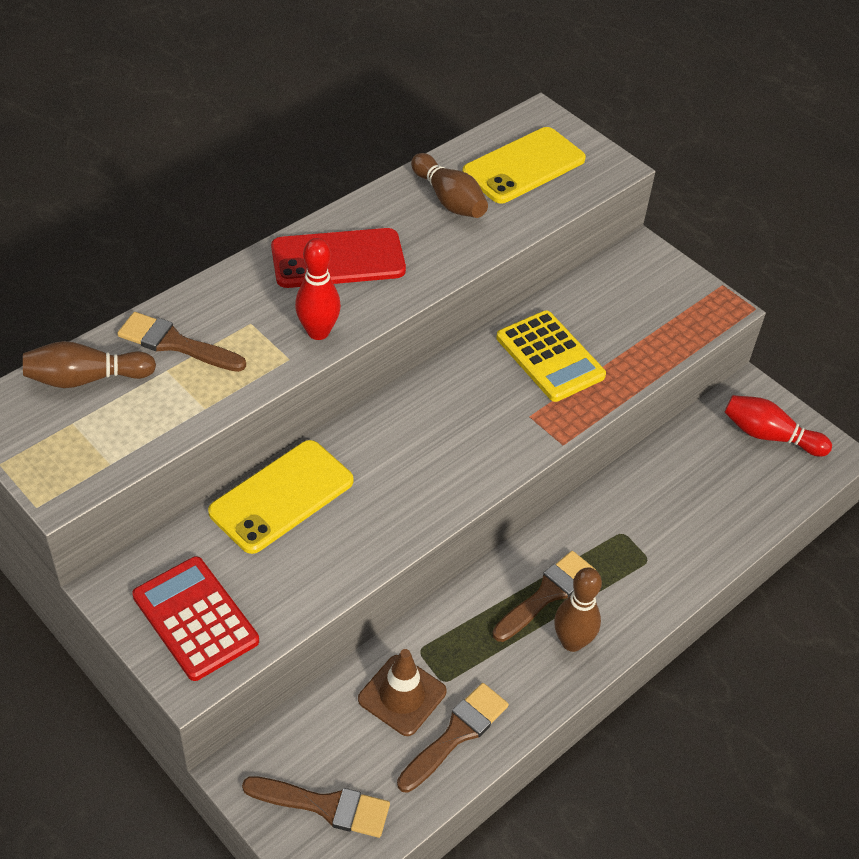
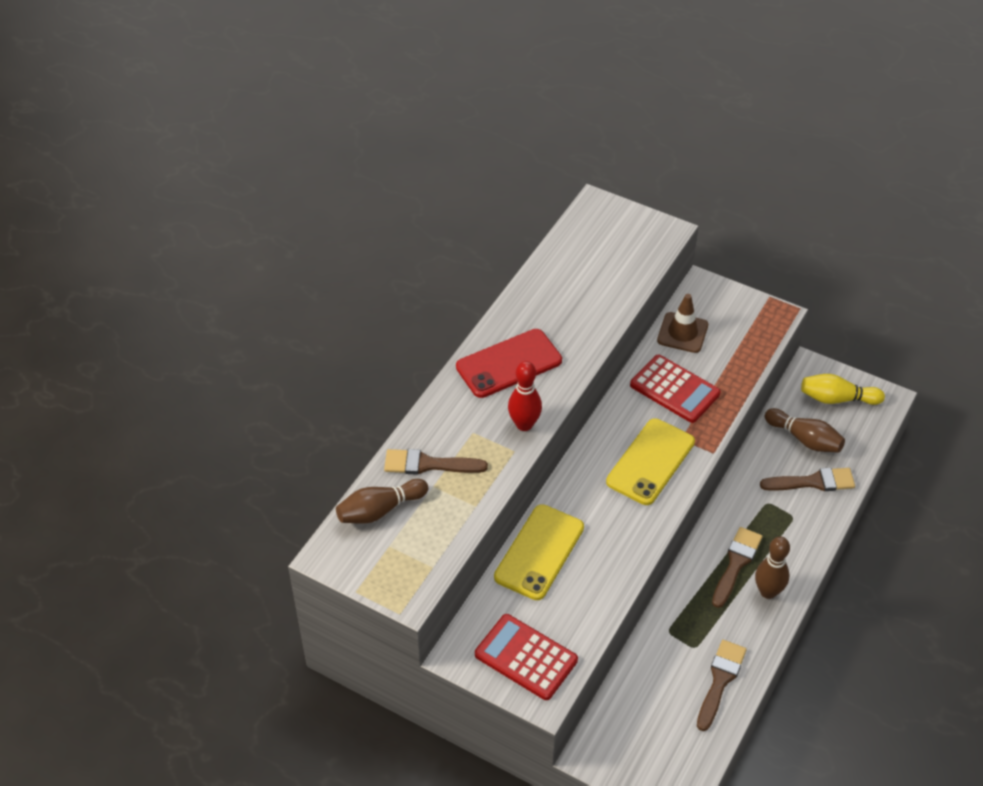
camera: 15 degrees left, 0 degrees up
brown brush [242,776,390,838] -> brown brush moved to [760,468,855,491]
brown traffic cone [358,649,447,736] -> brown traffic cone moved to [657,294,708,353]
brown bowling pin [411,153,488,218] -> brown bowling pin moved to [765,408,845,453]
yellow phone [462,127,586,203] -> yellow phone moved to [606,418,695,505]
yellow calculator [496,311,606,402] -> red calculator [630,355,721,423]
red bowling pin [724,395,832,457] -> yellow bowling pin [801,374,885,405]

